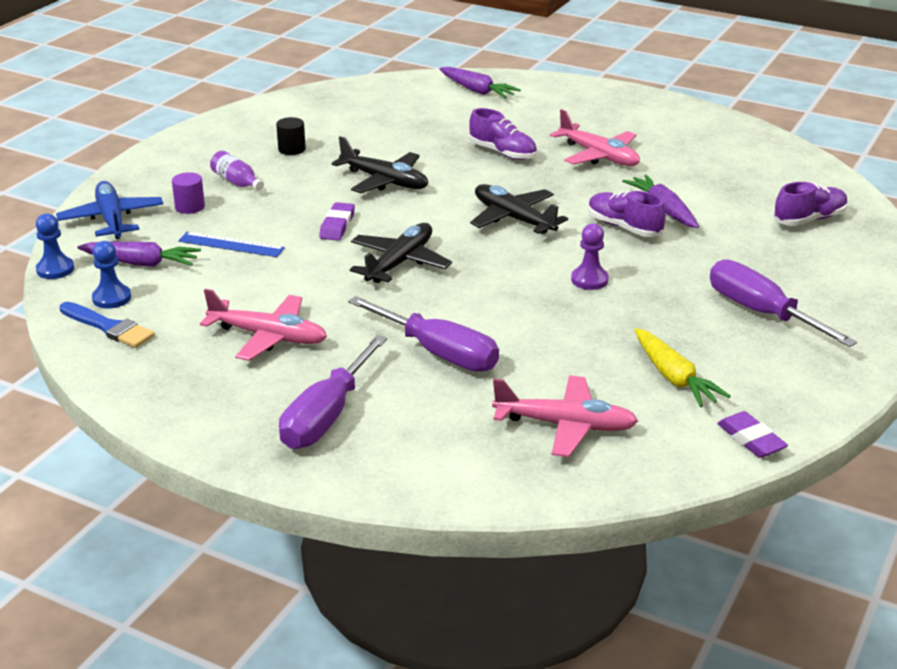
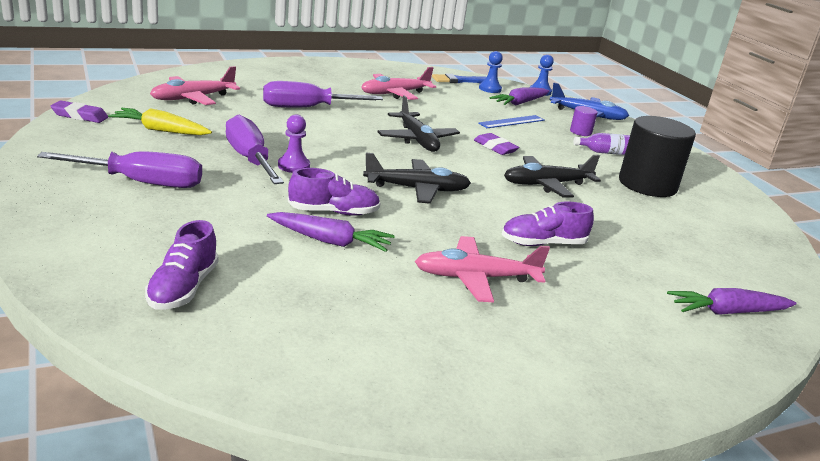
camera: 125 degrees right, 5 degrees down
black cylinder [276,117,306,155] -> black cylinder [619,116,696,197], size x2.30
purple screwdriver [279,335,387,449] -> purple screwdriver moved to [226,114,284,184]

